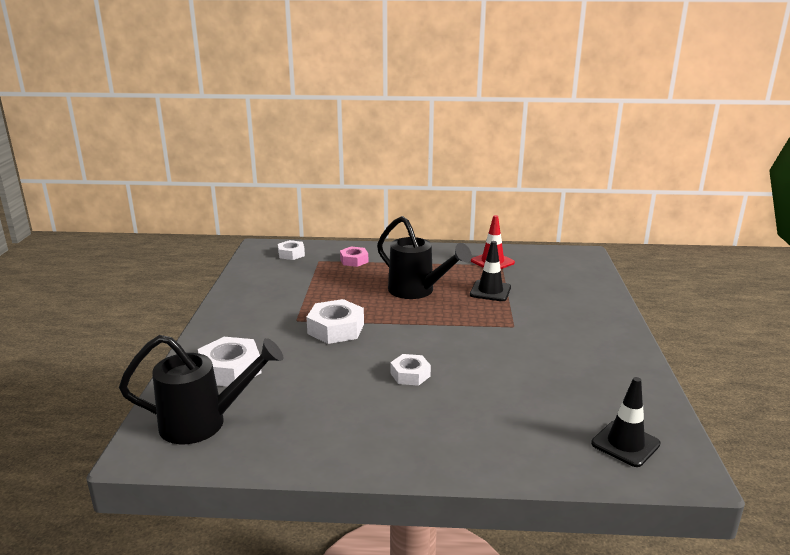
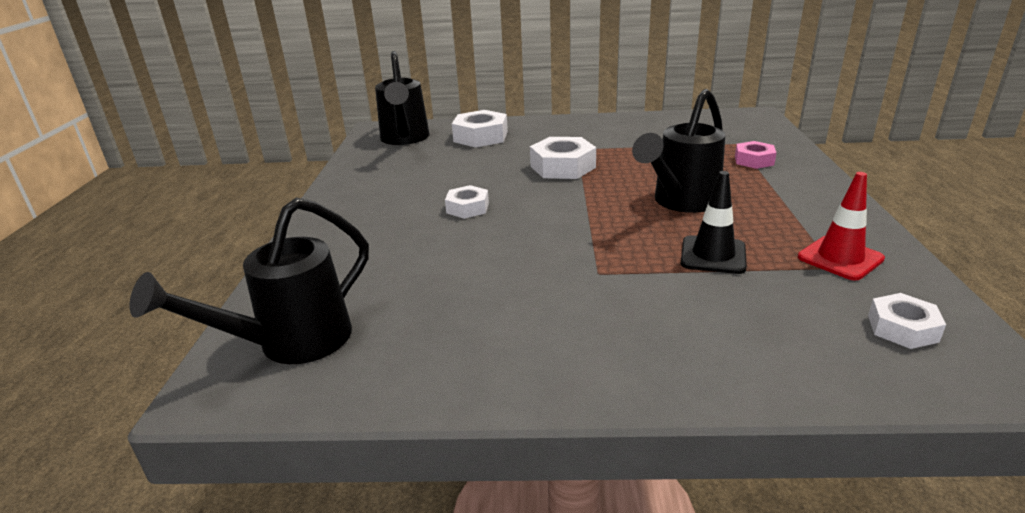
camera: 90 degrees right, 5 degrees up
white nut [278,240,305,260] -> white nut moved to [868,293,946,349]
black traffic cone [591,377,661,467] -> black watering can [130,197,369,364]

